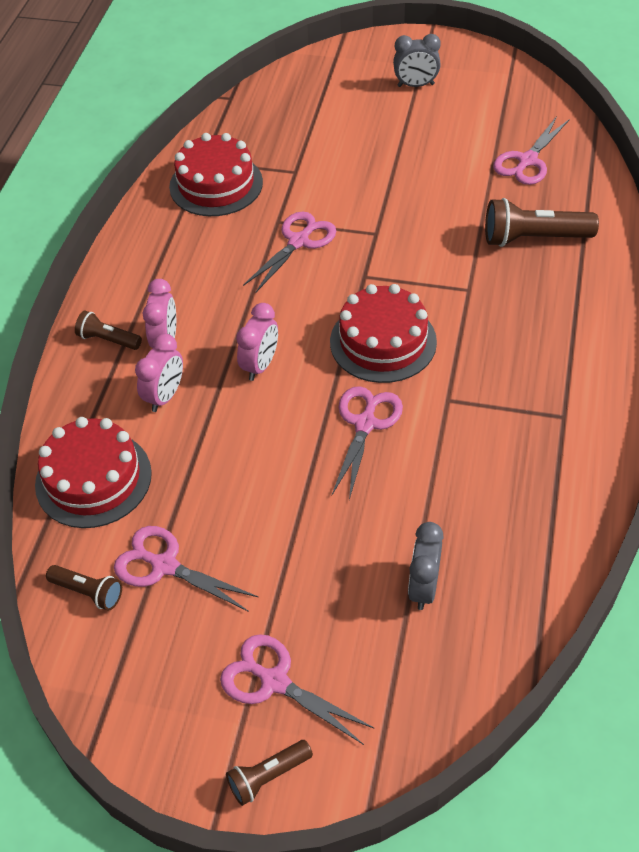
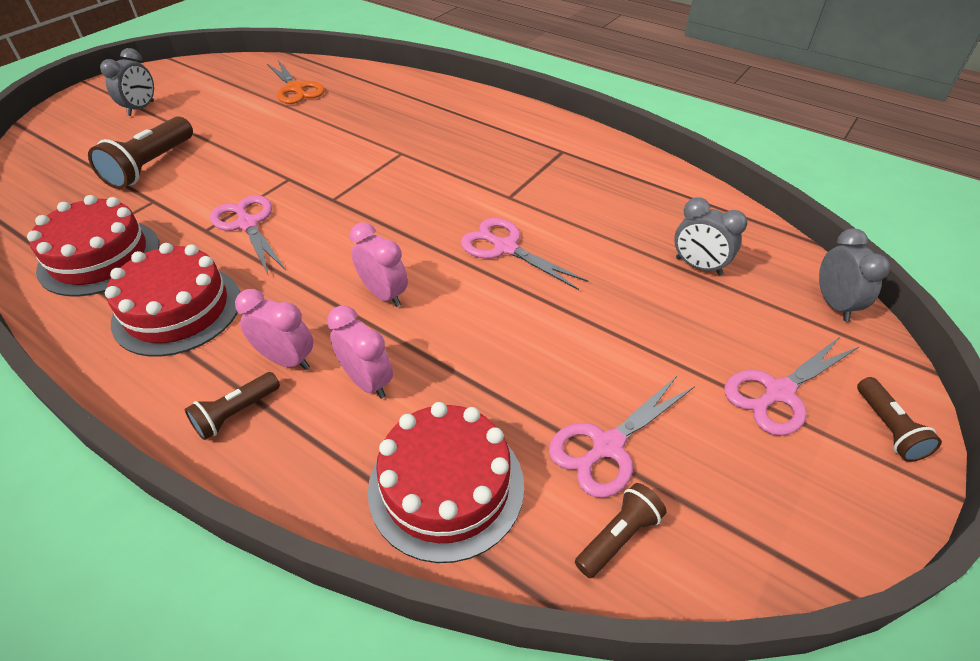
camera: 70 degrees left, 5 degrees down
red cake [330,284,437,383] -> red cake moved to [105,243,240,356]
brown flashlight [485,198,599,247] -> brown flashlight moved to [88,116,193,189]
pink scissors [493,116,570,185] -> orange scissors [267,60,325,104]
none -> grey clock [819,228,890,321]

